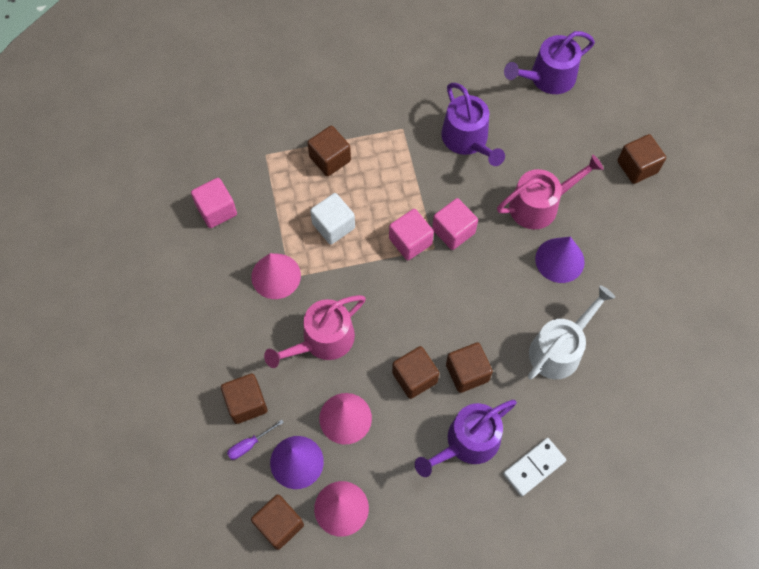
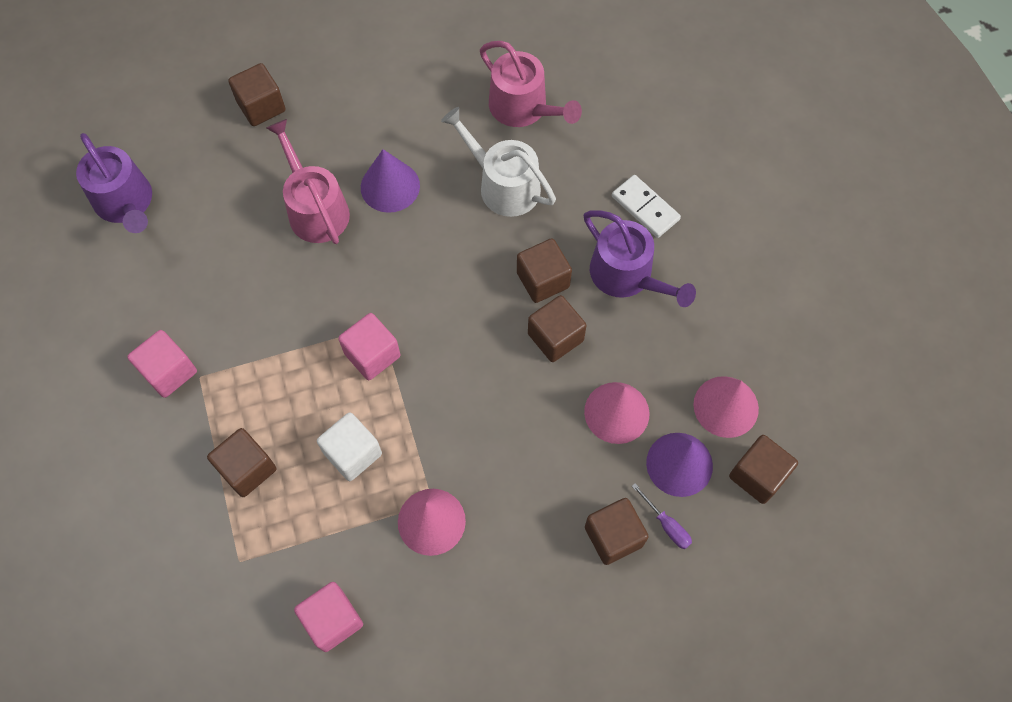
camera: 95 degrees left, 0 degrees up
pink watering can [264,295,366,368] -> pink watering can moved to [480,41,582,127]
pink cube [432,198,478,250] -> pink cube moved to [127,330,197,398]
purple watering can [441,83,505,166] -> none

